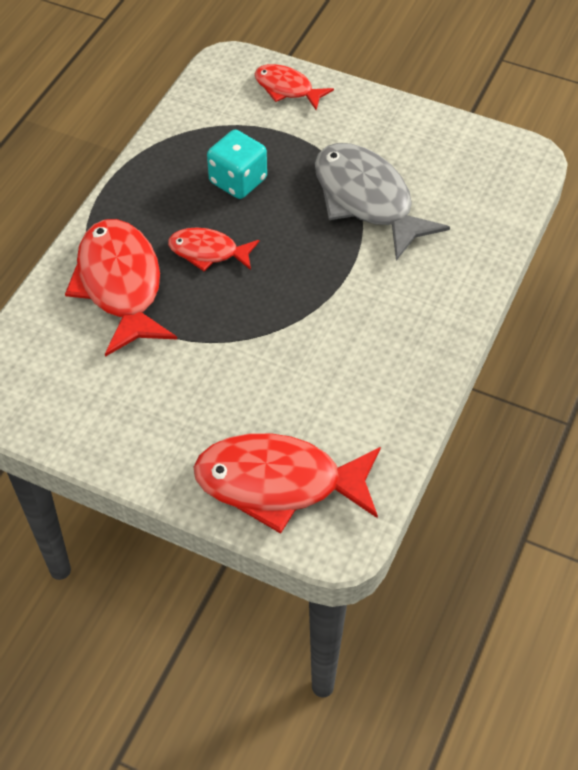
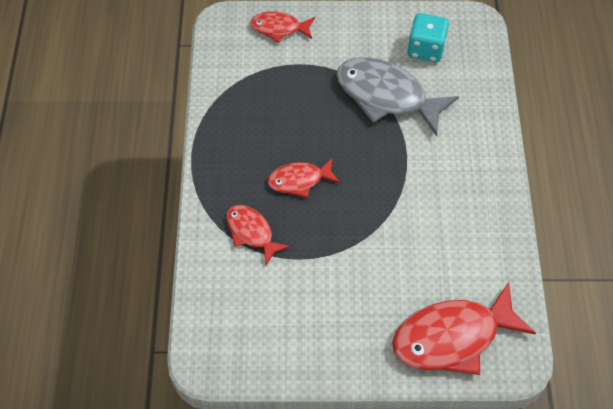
camera: 25 degrees left, 5 degrees up
red fish [65,219,177,357] -> red fish [226,205,290,265], size x0.55
turquoise dice [207,130,267,199] -> turquoise dice moved to [407,13,449,62]

